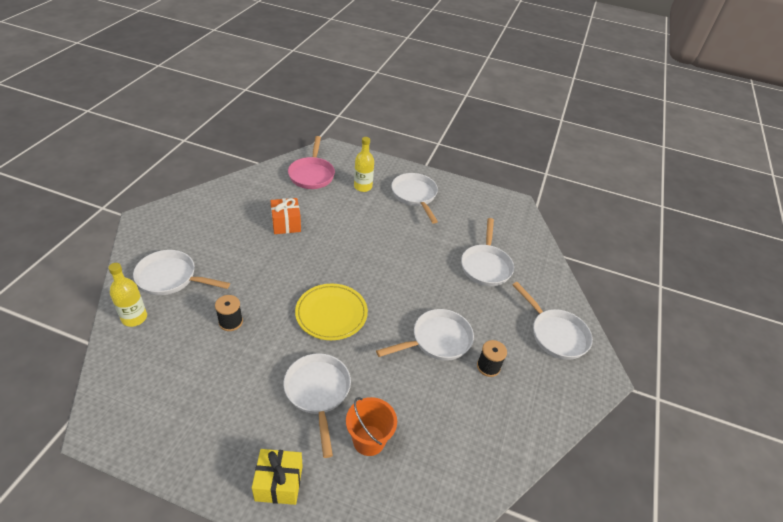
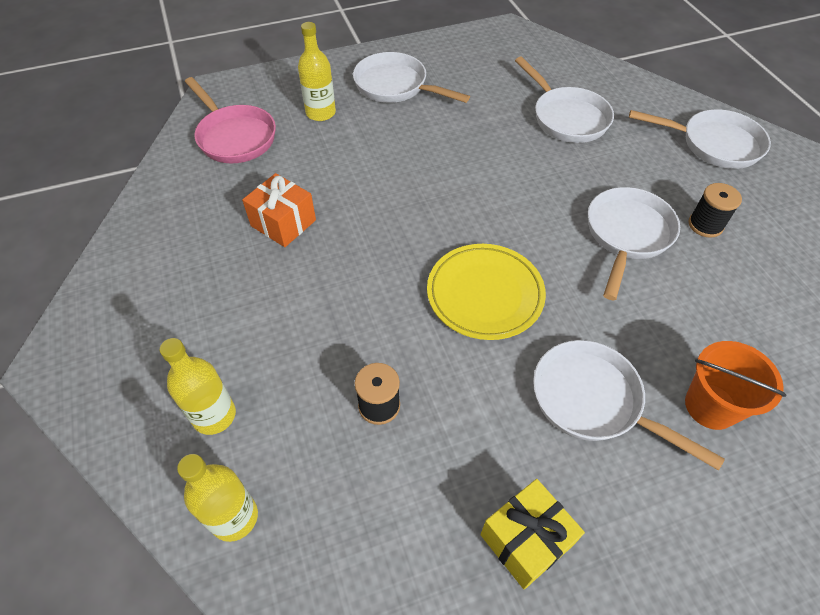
camera: 35 degrees left, 10 degrees up
white pan [133,250,230,295] -> yellow bottle [160,338,236,435]
yellow gift [252,449,303,505] -> yellow gift moved to [480,479,585,589]

